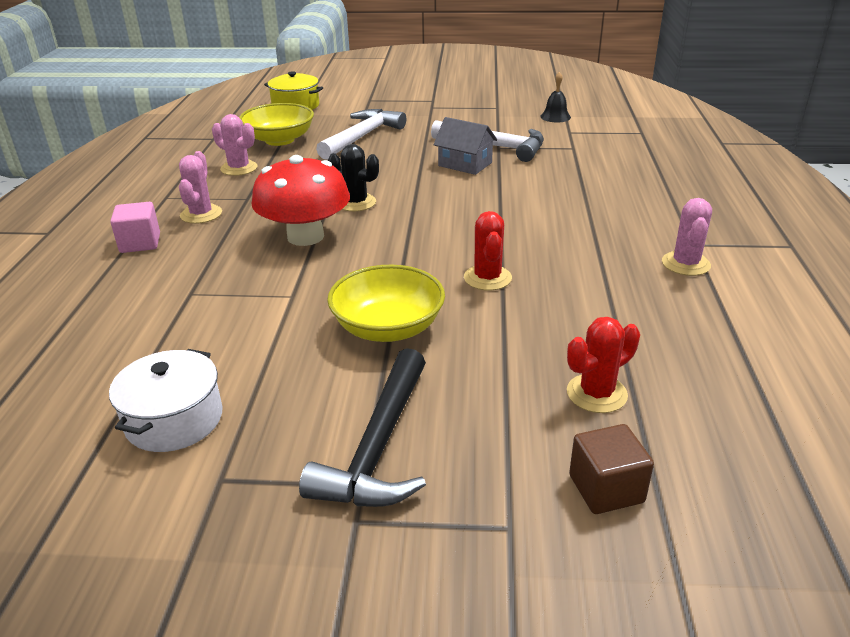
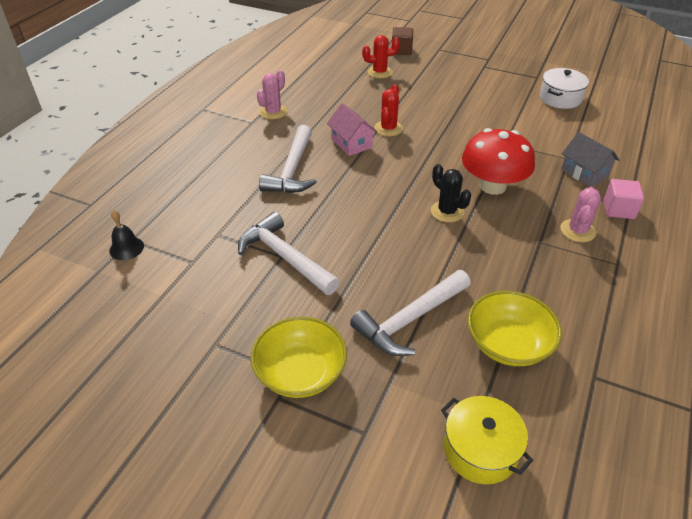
camera: 160 degrees left, 10 degrees up
pink cactus [212,114,258,176] -> none
black hammer [299,348,426,507] -> none
yellow bowl [327,265,445,342] -> yellow bowl moved to [251,317,347,398]
grey house [433,117,497,175] -> grey house moved to [561,132,619,187]
black bell [540,72,571,122] -> black bell moved to [109,210,144,260]
none -> white hammer [259,125,317,193]
none -> pink house [327,103,377,156]

